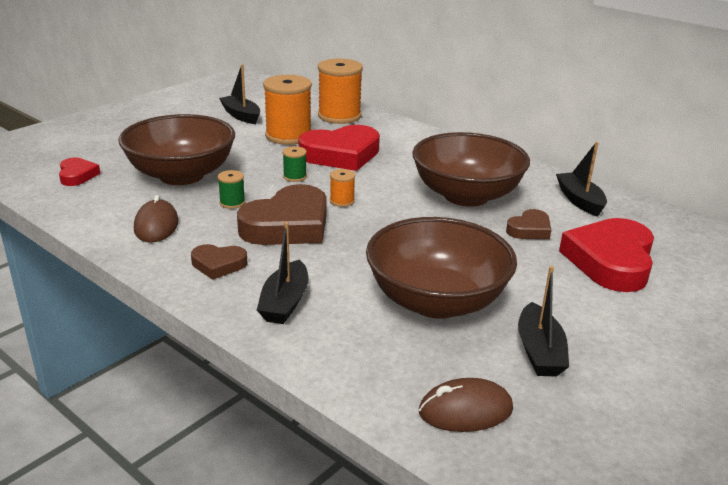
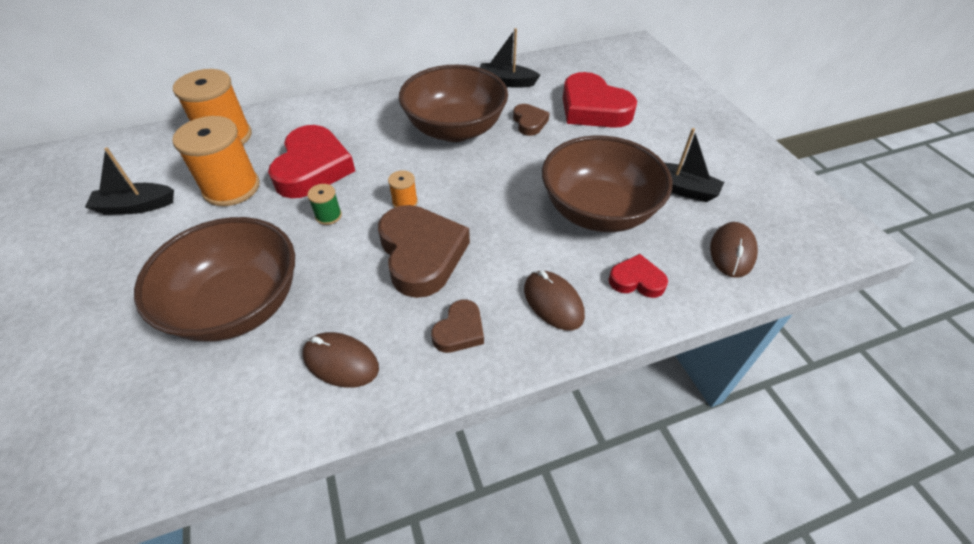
camera: 60 degrees left, 20 degrees up
red heart [59,158,101,186] -> red heart moved to [609,254,668,298]
green spool [218,170,245,209] -> none
black boat [257,222,308,324] -> brown mouse [524,271,585,330]

